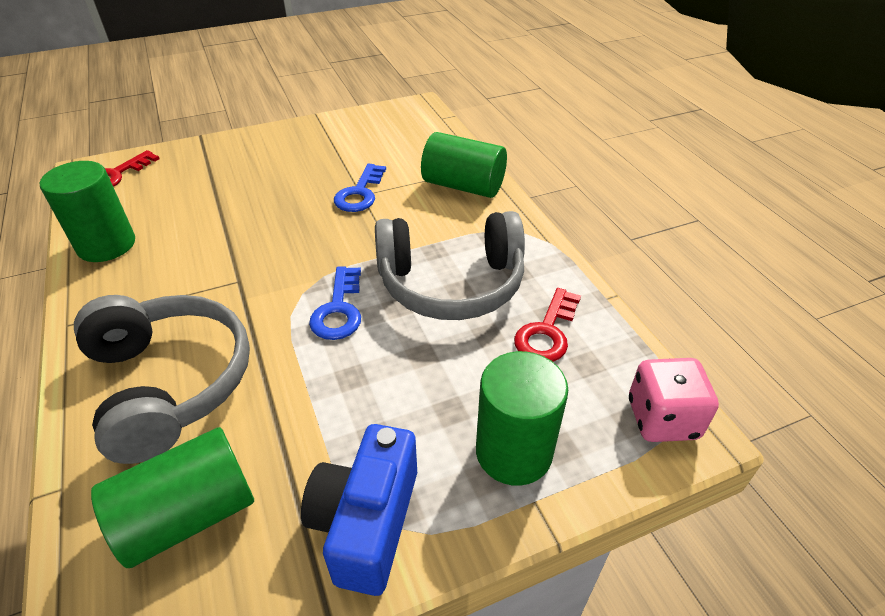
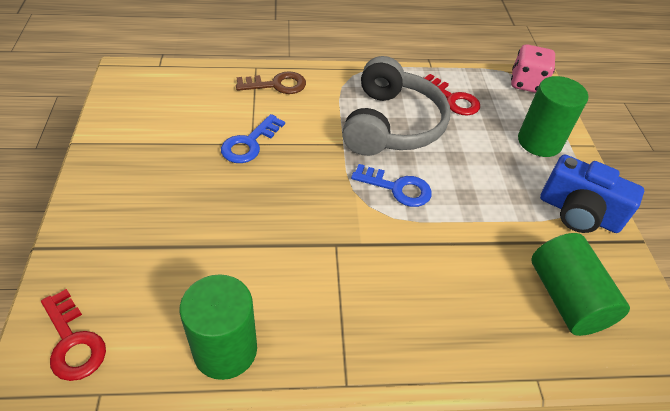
camera: 75 degrees left, 5 degrees up
grey headphones [74,295,250,464] -> none
blue key [334,164,386,212] -> blue key turned 90 degrees clockwise [221,114,285,163]
green cylinder [421,132,507,198] -> brown key [236,71,306,94]

